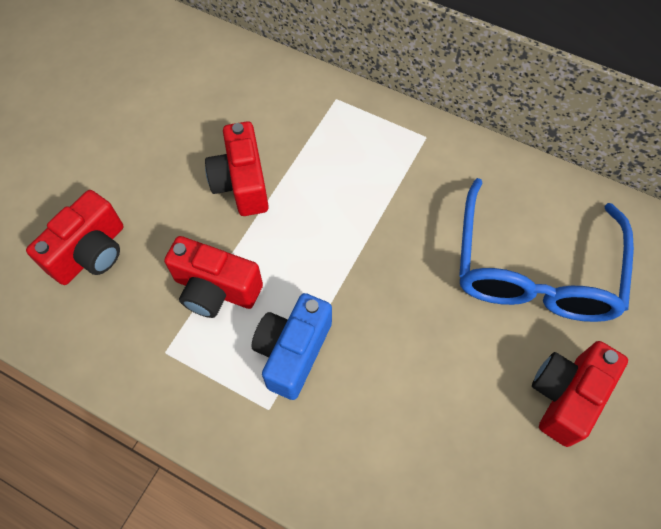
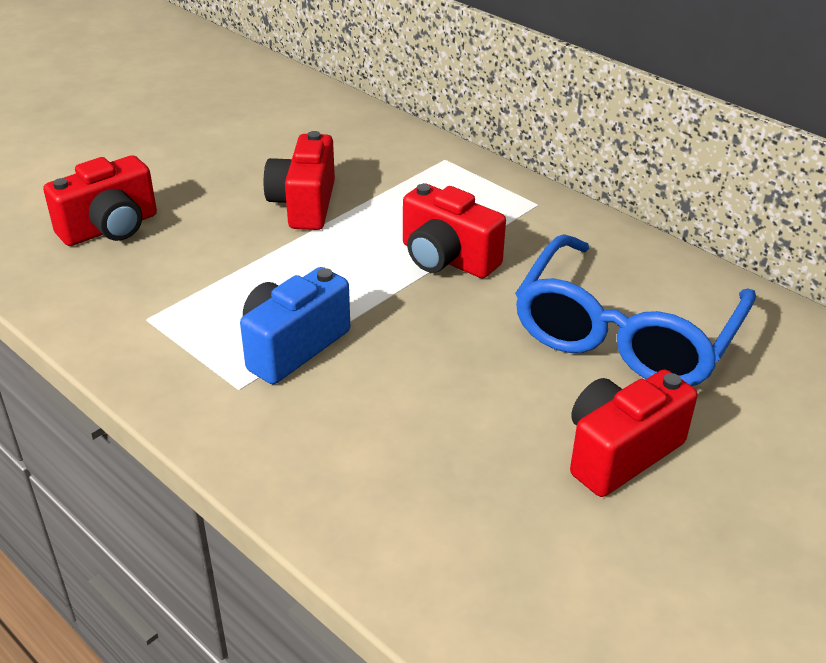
camera: 15 degrees right, 25 degrees down
red camera [164,236,263,318] -> red camera moved to [403,183,506,278]

